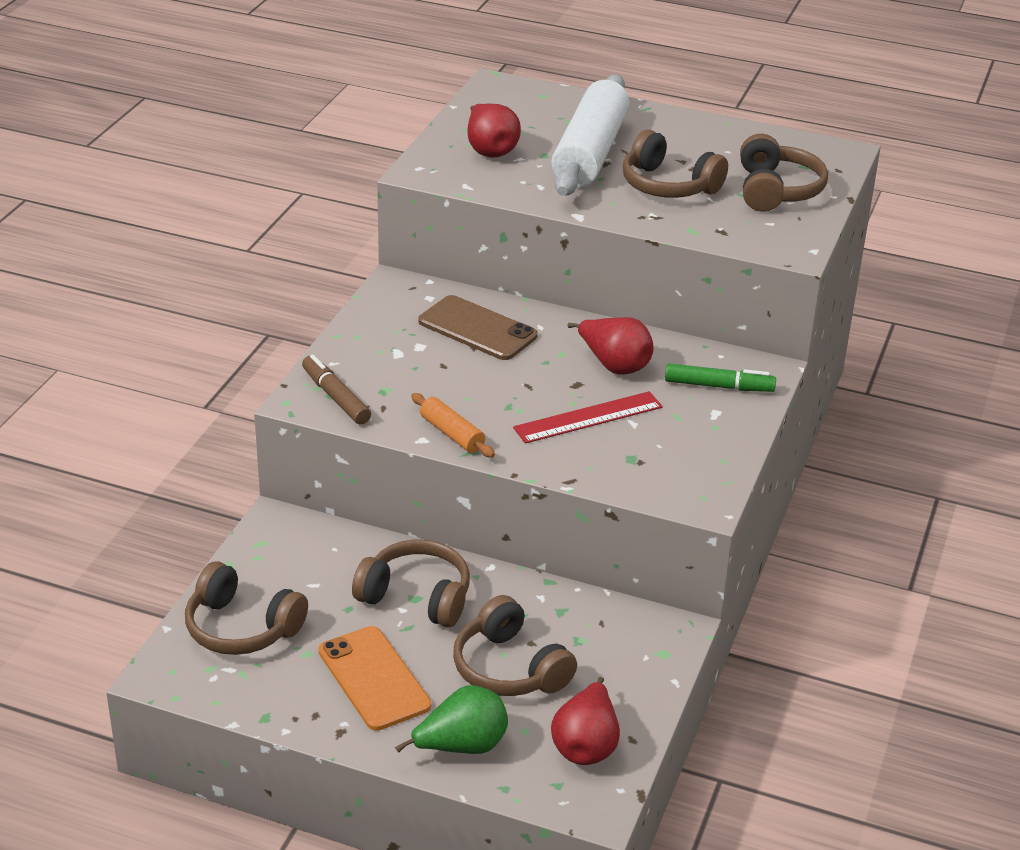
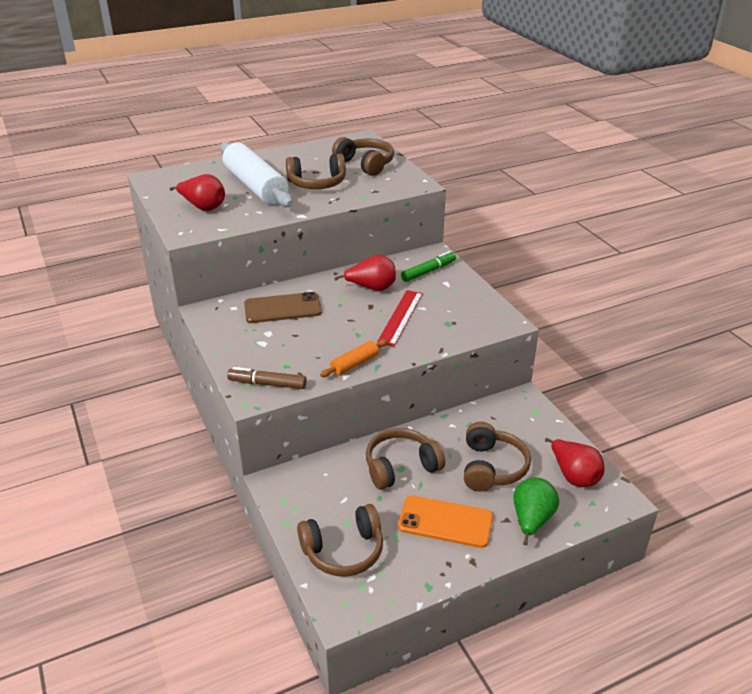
camera: 45 degrees left, 0 degrees up
orange rolling pin [411,393,495,458] -> orange rolling pin turned 45 degrees counterclockwise [320,339,388,377]
brown headphones [453,595,577,696] -> brown headphones turned 90 degrees counterclockwise [464,422,531,491]

